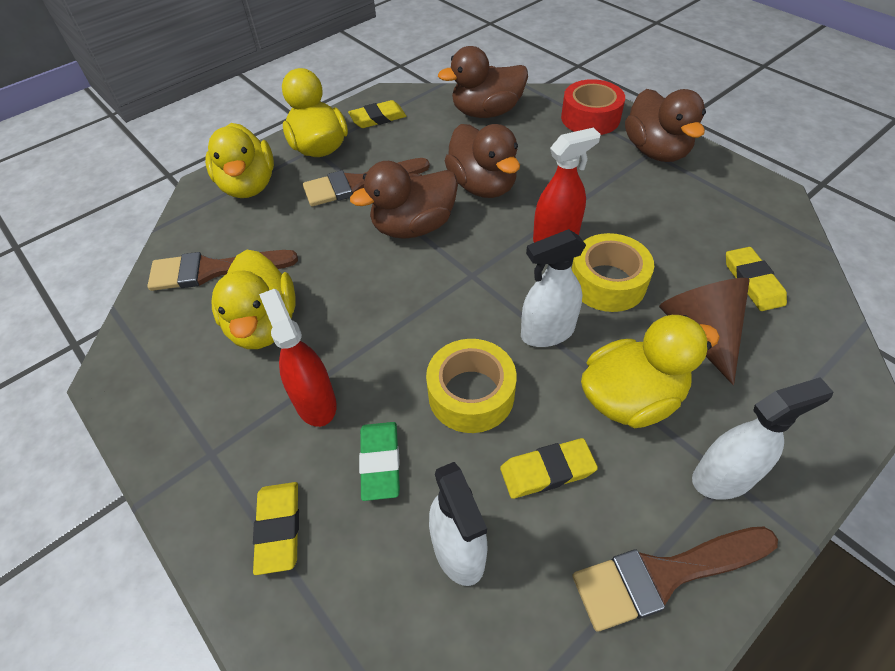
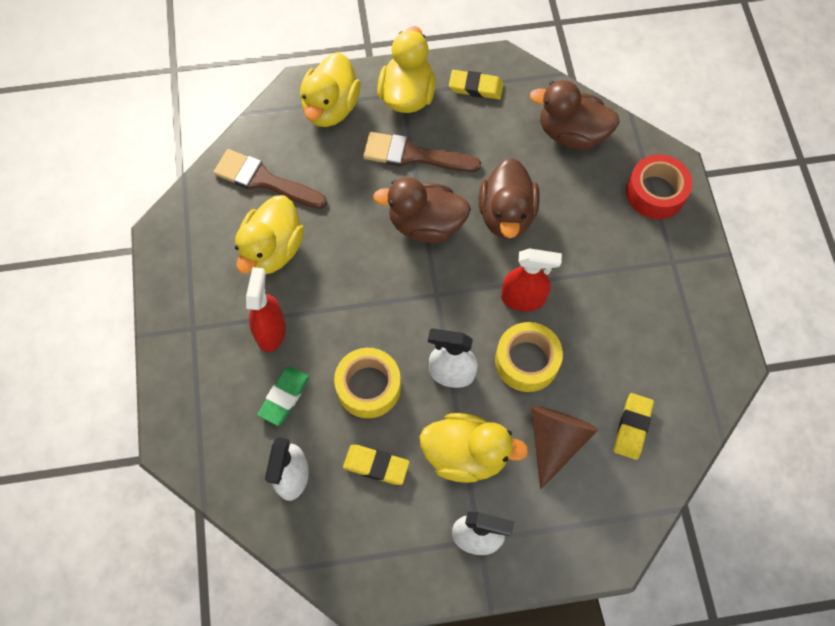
camera: 30 degrees right, 15 degrees up
yellow eraser [253,482,299,575] -> none
brown brush [572,527,778,632] -> none
brown duck [625,89,706,162] -> none

